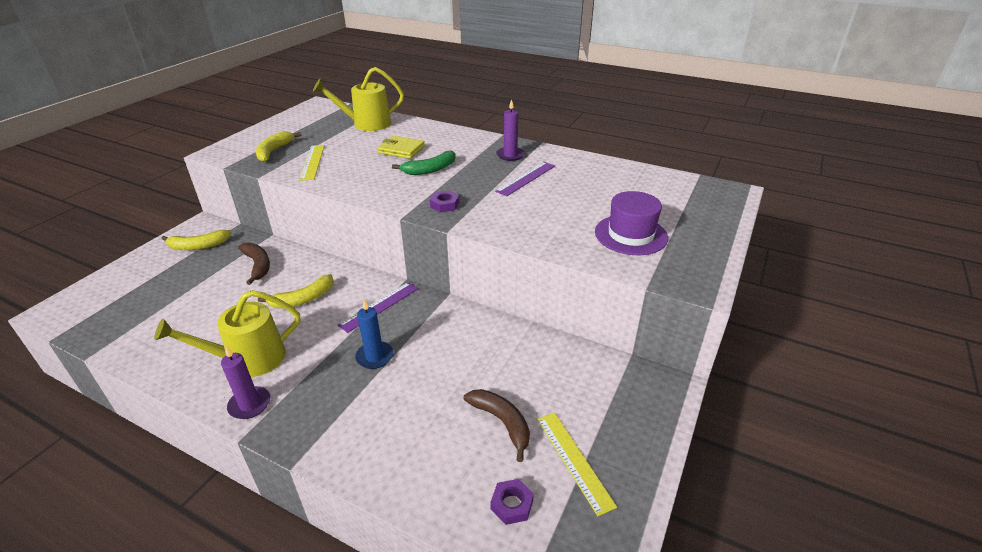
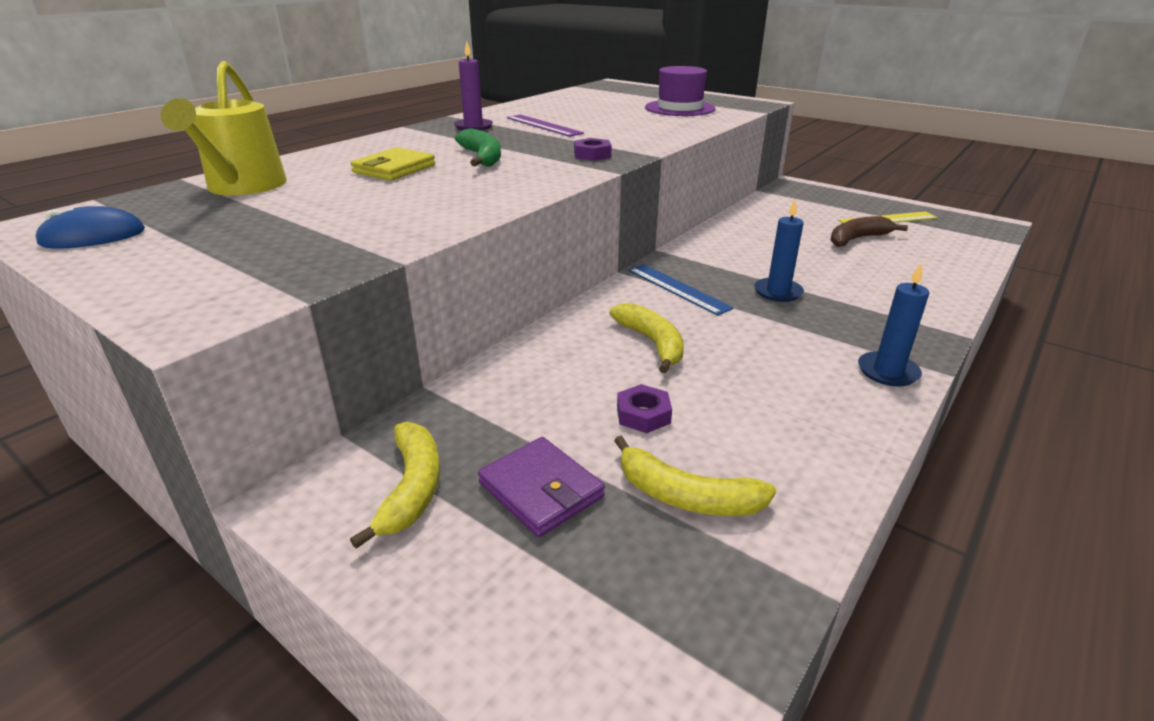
camera: 80 degrees left, 5 degrees down
yellow watering can [154,290,300,377] -> none
purple candle [221,346,270,419] -> blue candle [858,264,929,387]
brown banana [238,243,270,285] -> none
yellow banana [256,132,301,162] -> yellow banana moved to [614,436,776,516]
yellow ruler [300,145,325,181] -> none
purple ruler [338,282,418,333] -> blue ruler [628,264,734,316]
purple nut [491,479,534,525] -> purple nut moved to [617,384,672,433]
none -> blue mouse [35,206,145,248]
none -> purple wallet [478,437,605,537]

